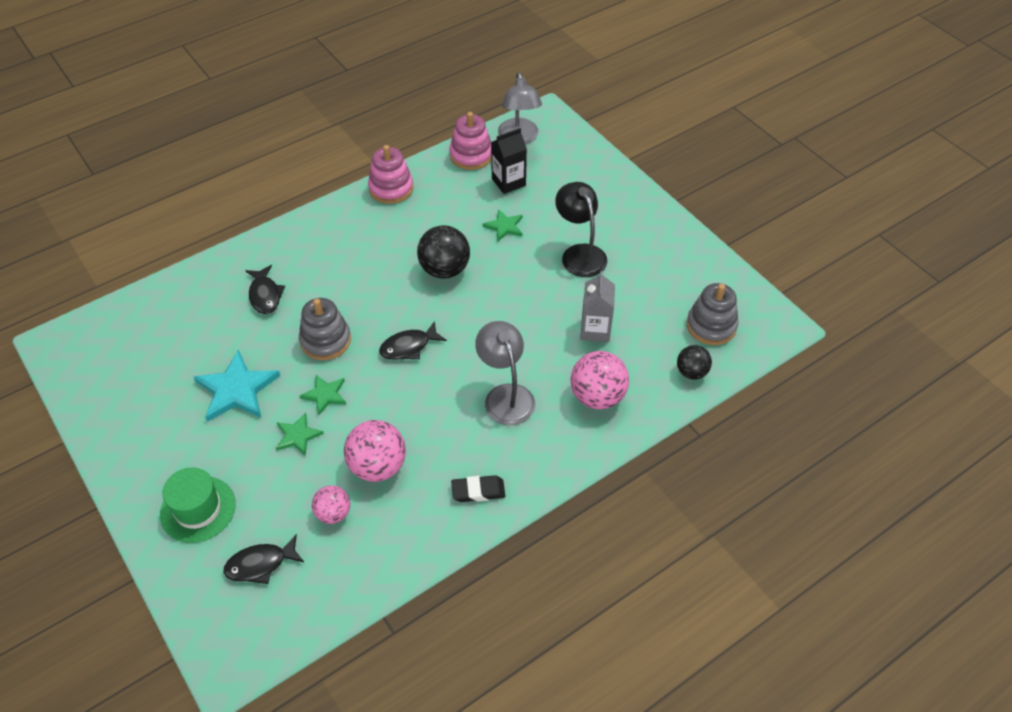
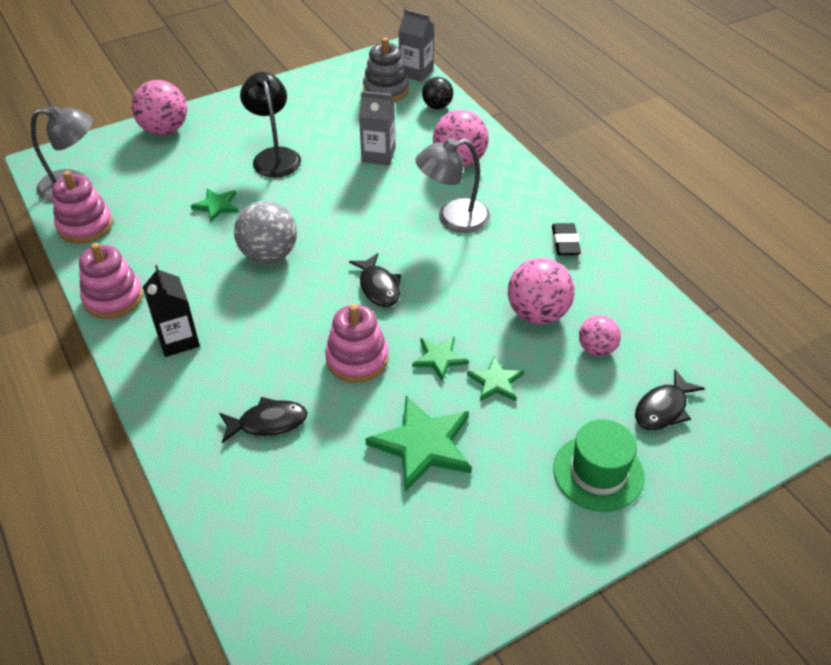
camera: 85 degrees left, 5 degrees down
turquoise star [194,350,280,422] -> green star [365,396,472,492]
black fish [223,534,304,584] -> black fish turned 60 degrees clockwise [635,369,705,430]
grey stacking toy [299,298,351,360] -> pink stacking toy [325,304,389,383]
black ball [417,225,470,279] -> grey ball [234,201,297,264]
black carton [491,128,527,194] -> black carton moved to [143,265,200,357]
black lamp [555,182,607,277] -> black lamp turned 90 degrees clockwise [240,72,301,178]
none -> pink ball [131,80,187,135]
none -> grey carton [398,9,434,82]

